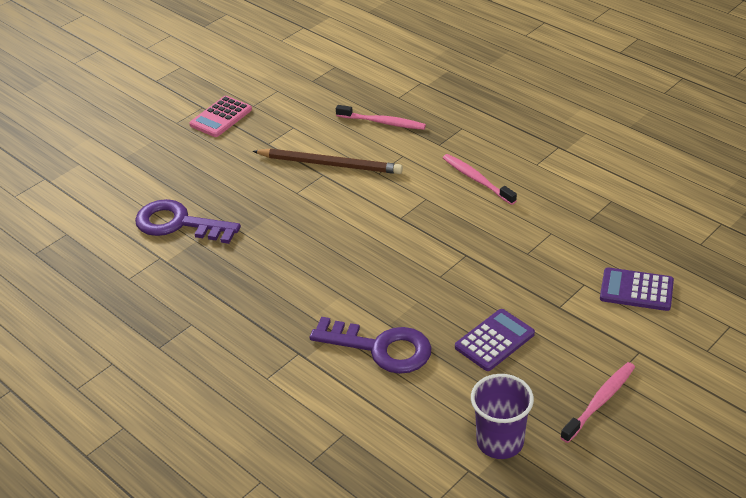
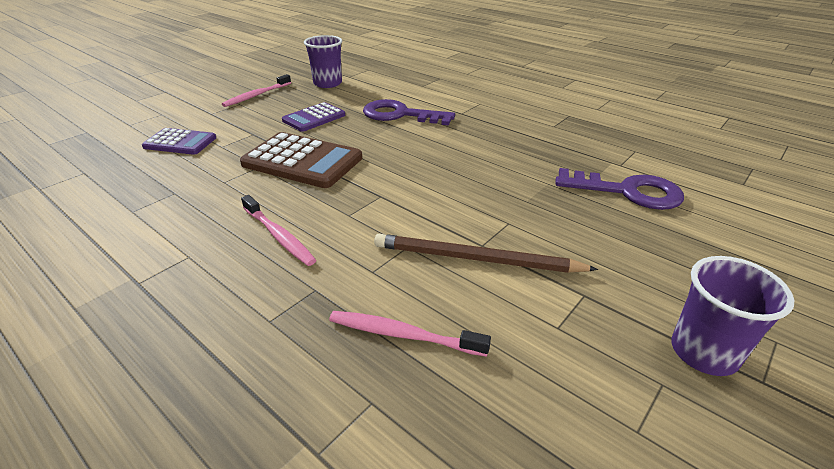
camera: 175 degrees right, 5 degrees down
pink calculator [189,96,252,137] -> purple cup [671,256,794,376]
none -> brown calculator [240,132,362,188]

